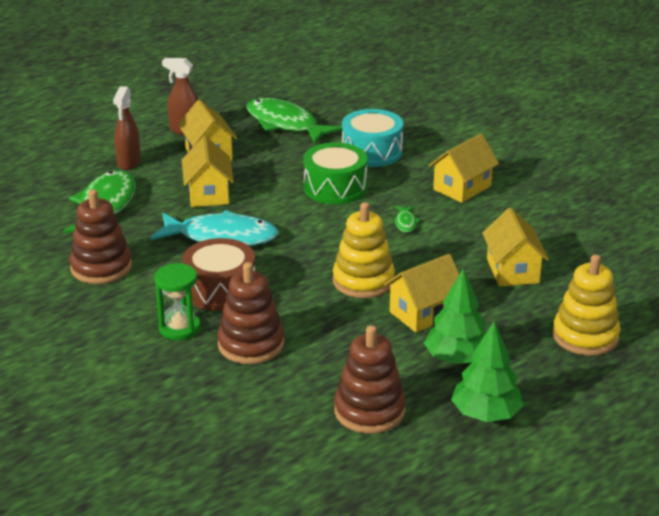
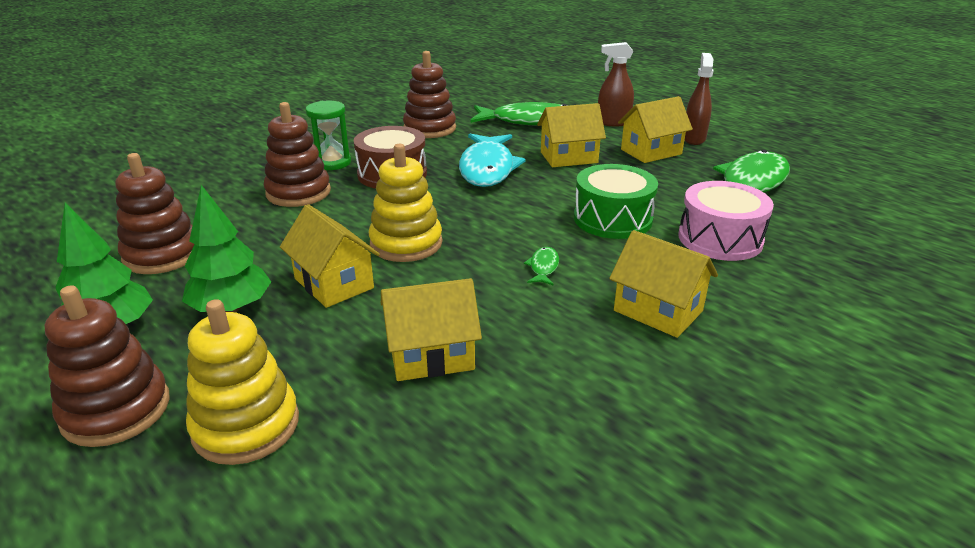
camera: 85 degrees right, 0 degrees up
turquoise drum [342,109,403,167] -> pink drum [679,181,774,261]
green fish [395,206,421,233] -> green fish turned 105 degrees clockwise [524,247,559,285]
none -> brown stacking toy [45,285,170,447]

